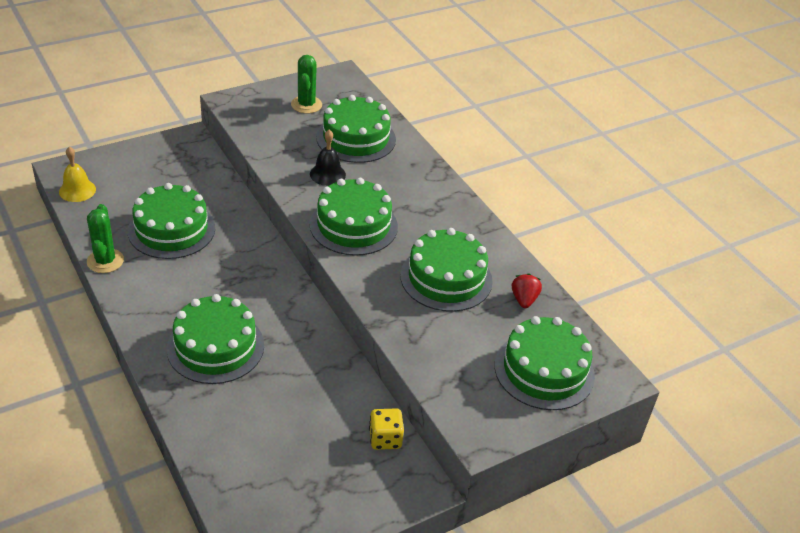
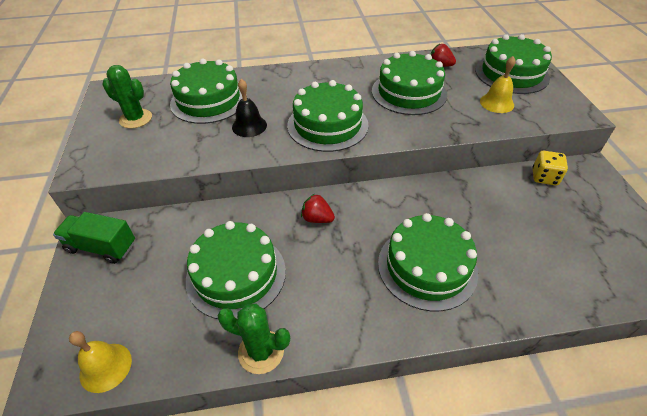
camera: 65 degrees left, 5 degrees up
none -> green truck [53,212,135,264]
none -> red strawberry [301,194,335,223]
none -> yellow bell [480,56,516,113]

